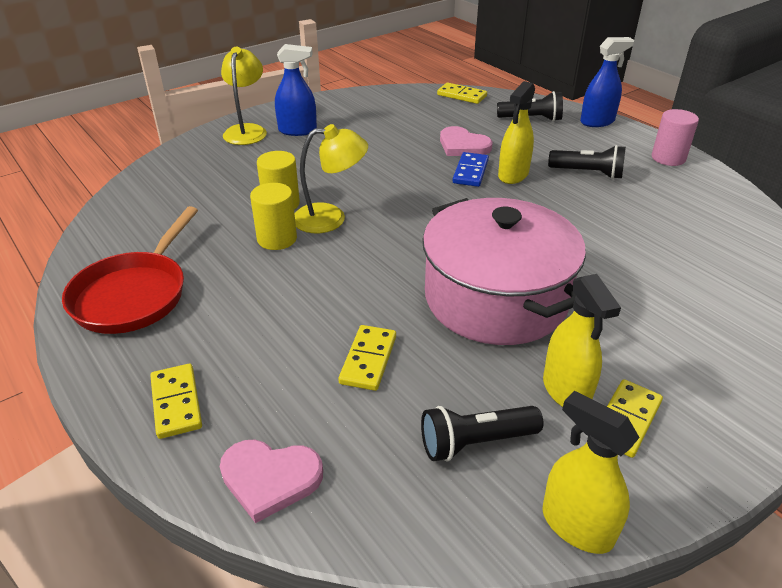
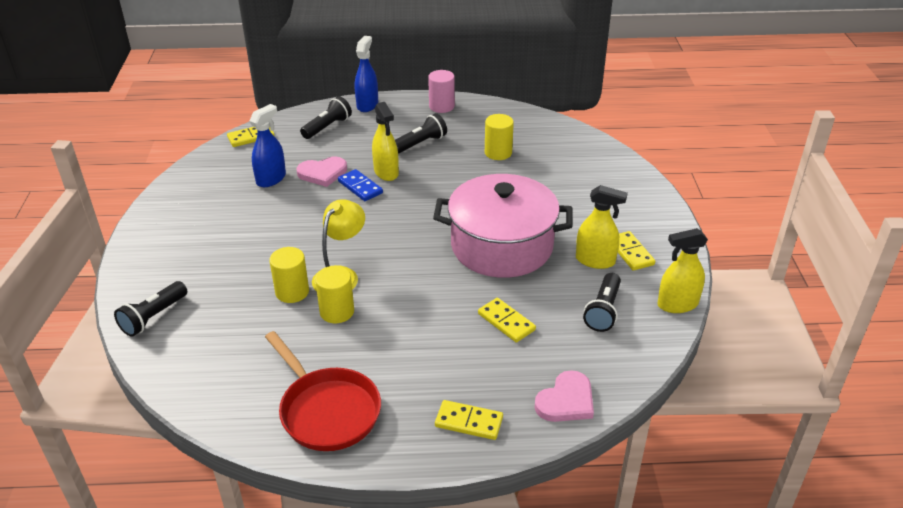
camera: 55 degrees left, 0 degrees up
yellow lamp [221,47,267,145] -> none
blue spray bottle [275,44,317,136] -> blue spray bottle moved to [250,104,286,187]
none -> black flashlight [114,281,187,337]
none -> yellow cylinder [485,114,514,160]

